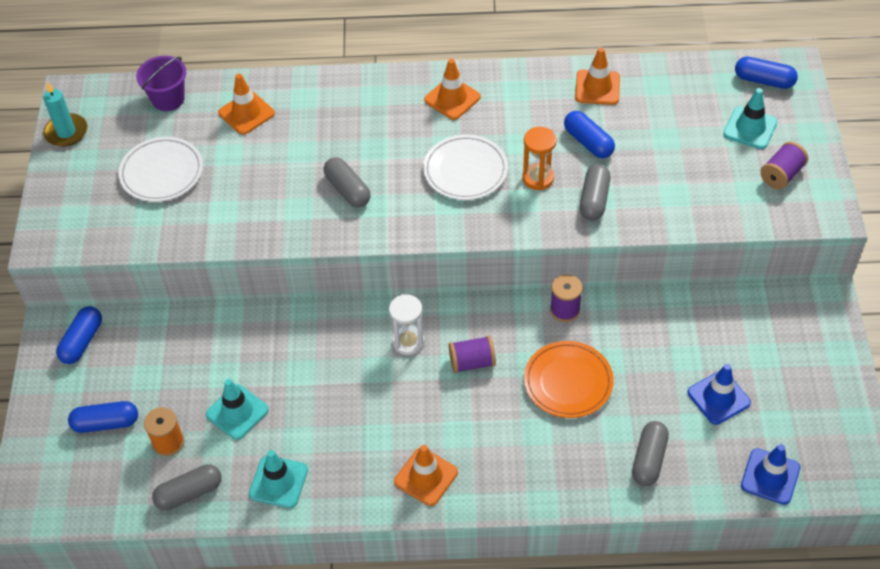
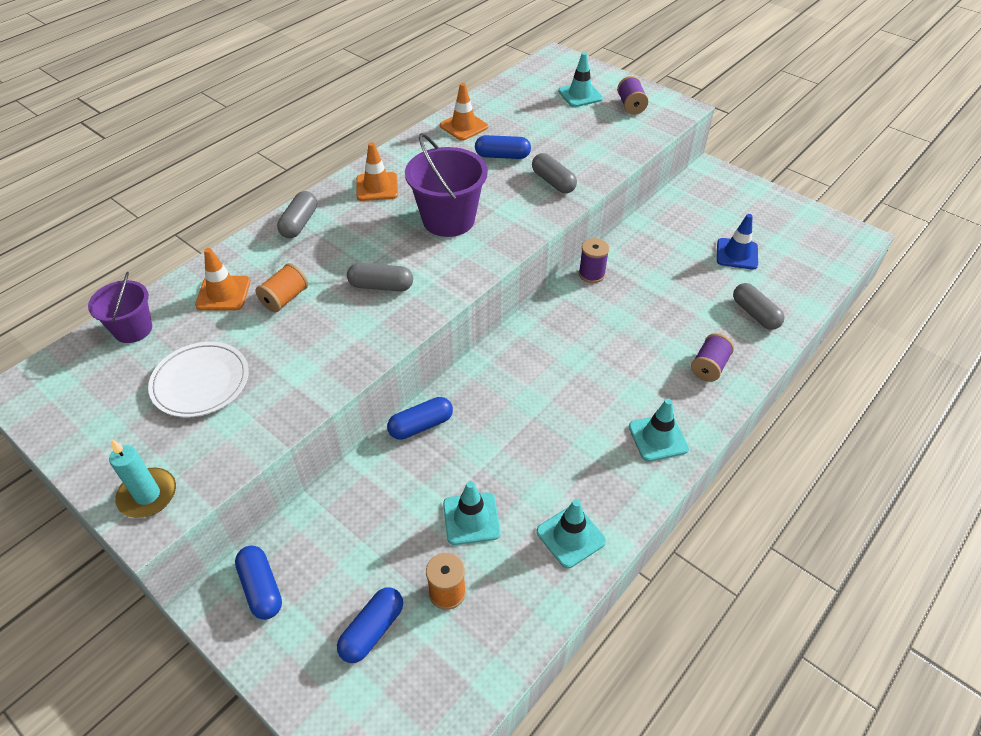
camera: 50 degrees left, 5 degrees down
turquoise candle [43,82,87,147] -> turquoise candle moved to [109,440,176,518]
grey capsule [152,464,222,510] -> grey capsule moved to [277,191,317,238]
white hourglass [389,294,424,355] -> none
orange traffic cone [394,445,458,506] -> turquoise traffic cone [629,399,689,462]
white plate [423,134,508,200] -> purple bucket [405,133,488,237]
purple spool [449,336,496,373] -> purple spool moved to [691,333,734,382]
orange hourglass [522,127,556,190] -> none
orange plate [524,341,614,418] -> none
blue capsule [735,57,798,89] -> blue capsule moved to [387,397,453,440]
blue traffic cone [741,444,800,505] -> none
none -> orange spool [256,263,308,312]

